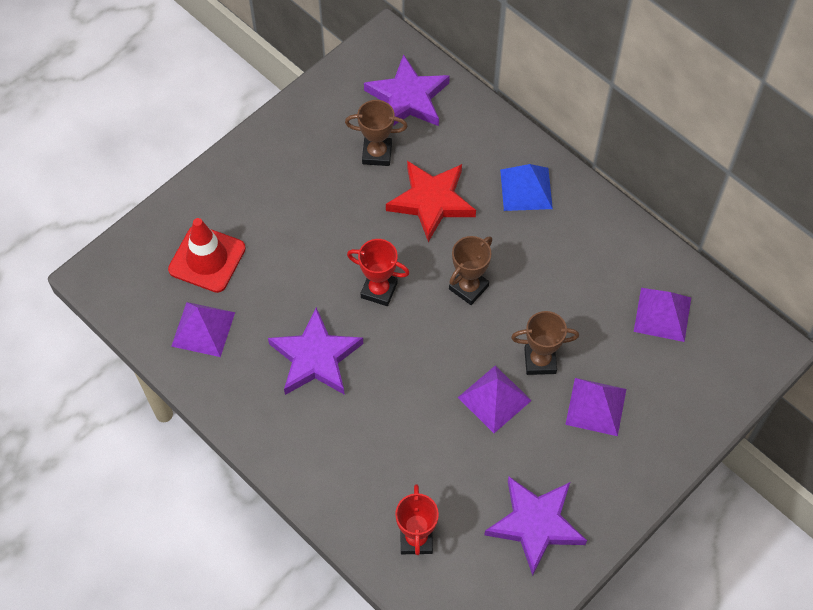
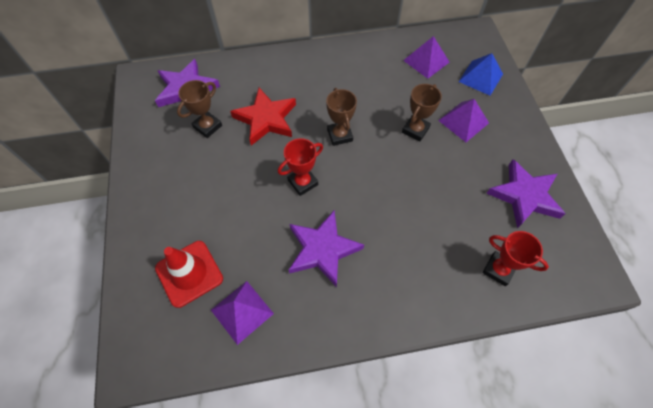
camera: 55 degrees left, 0 degrees up
purple pyramid [458,366,532,433] -> none
blue pyramid [500,164,553,211] -> blue pyramid moved to [459,53,503,96]

